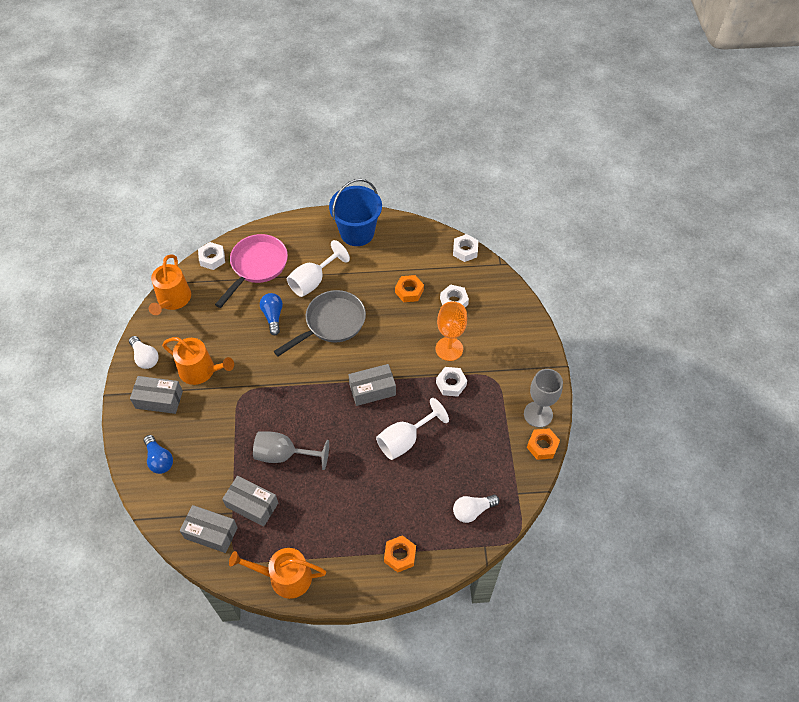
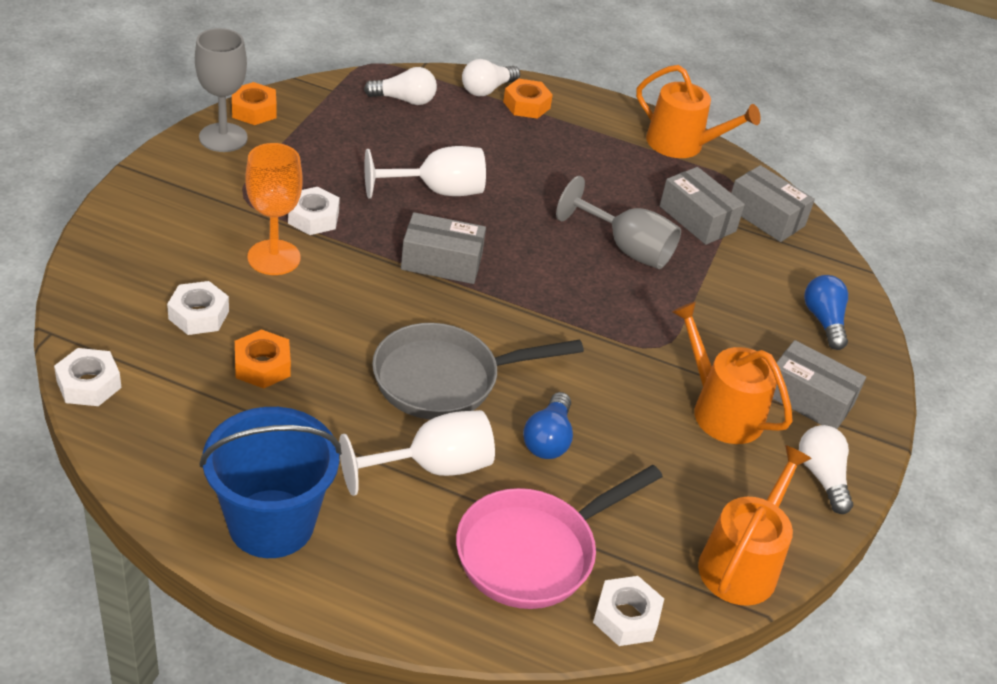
camera: 160 degrees left, 15 degrees down
none -> white light bulb [462,59,520,97]

